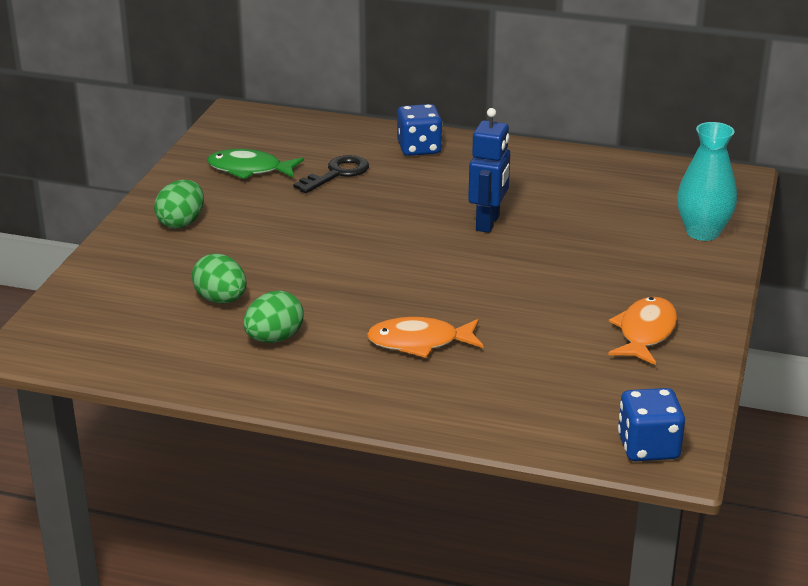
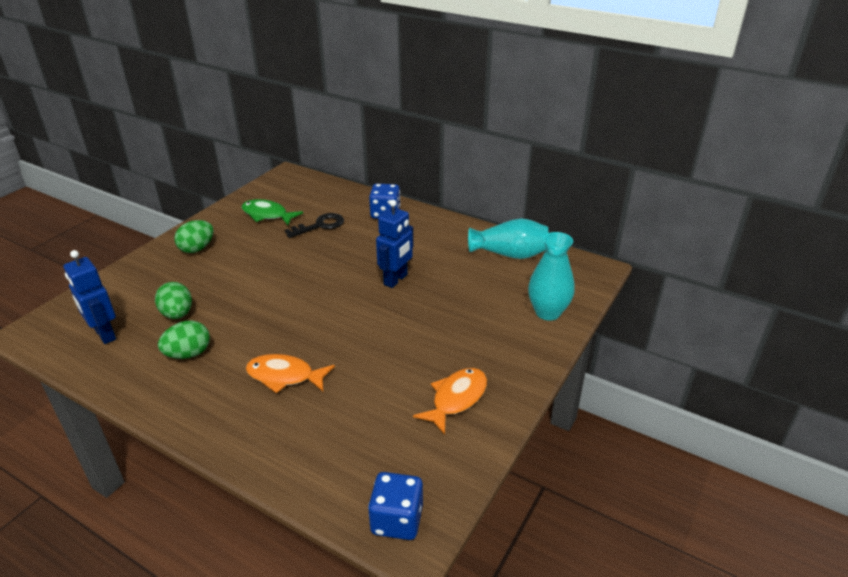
camera: 15 degrees right, 5 degrees up
none -> blue robot [64,250,116,344]
none -> turquoise vase [468,218,549,259]

